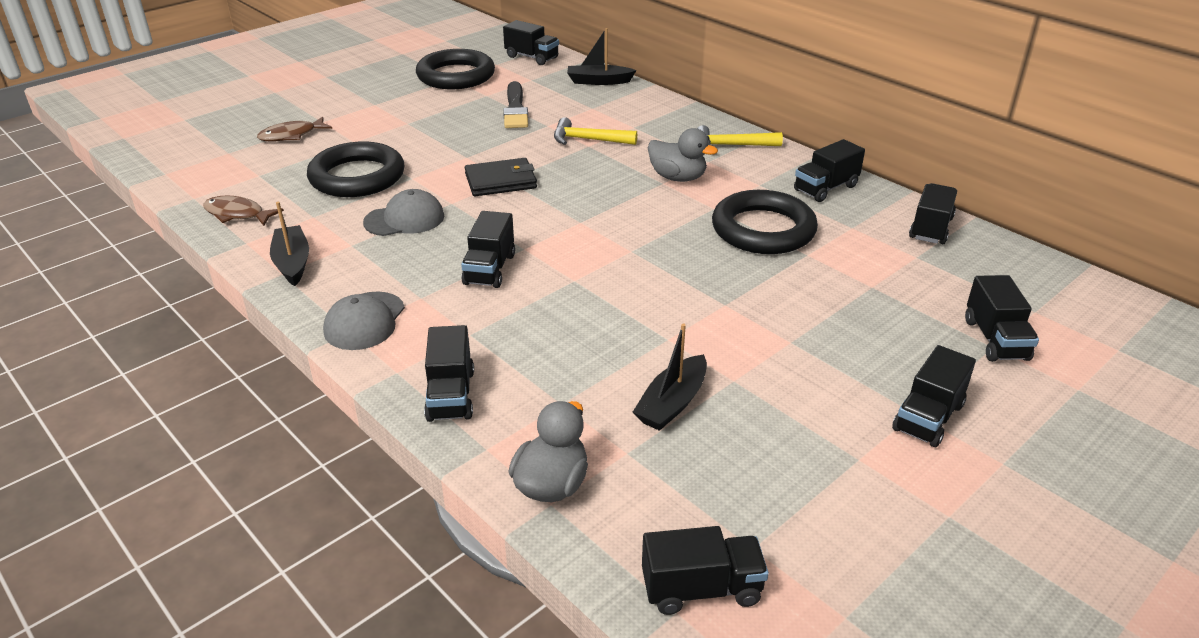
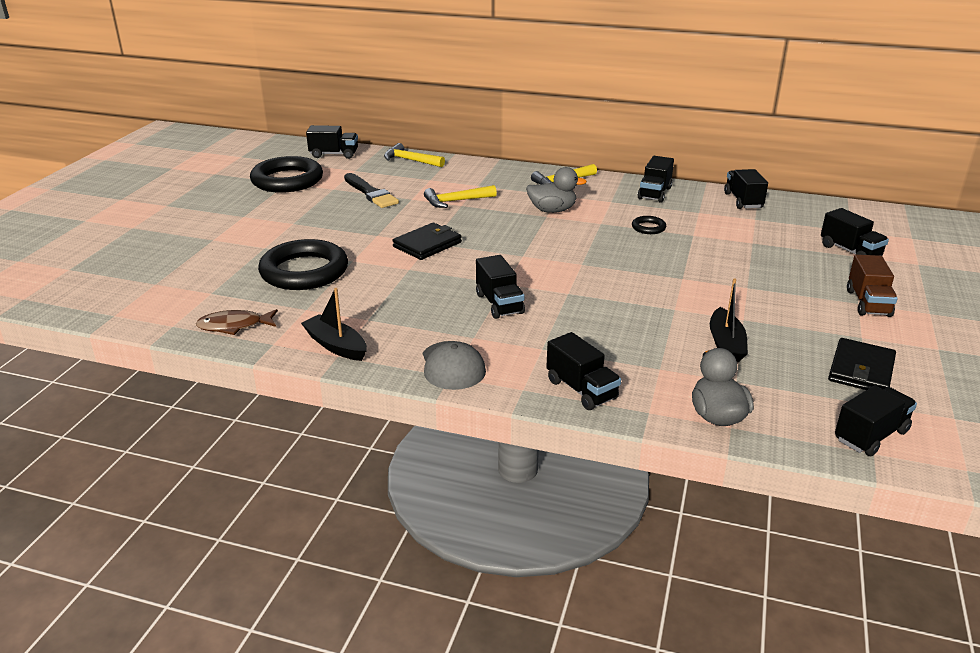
camera: 30 degrees left, 5 degrees down
brown fish [257,117,332,142] -> none
grey cap [363,189,444,236] -> none
black boat [567,28,637,85] -> yellow hammer [384,143,445,167]
black ring [712,190,818,254] -> black ring [632,216,666,234], size x0.43
black truck [892,345,976,447] -> brown truck [847,254,898,317]
none -> black wallet [828,338,896,390]

